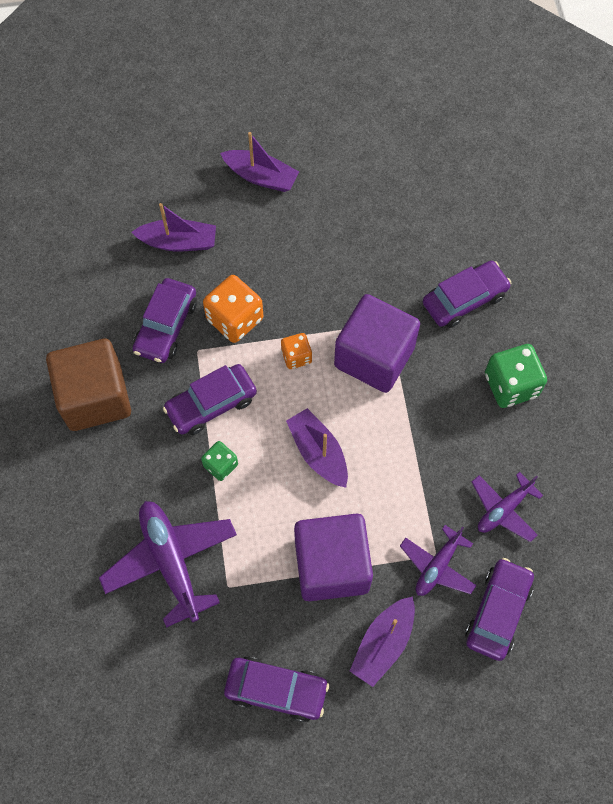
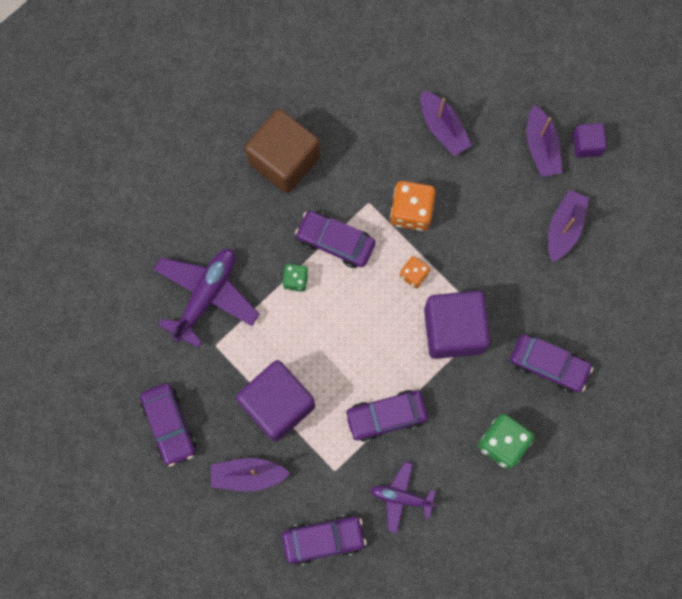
camera: 55 degrees right, 10 degrees up
purple car [133,278,197,363] -> purple car moved to [345,390,428,442]
purple boat [286,408,348,488] -> purple boat moved to [548,190,589,262]
purple plane [400,525,477,596] -> none
none -> purple cube [573,123,607,158]

